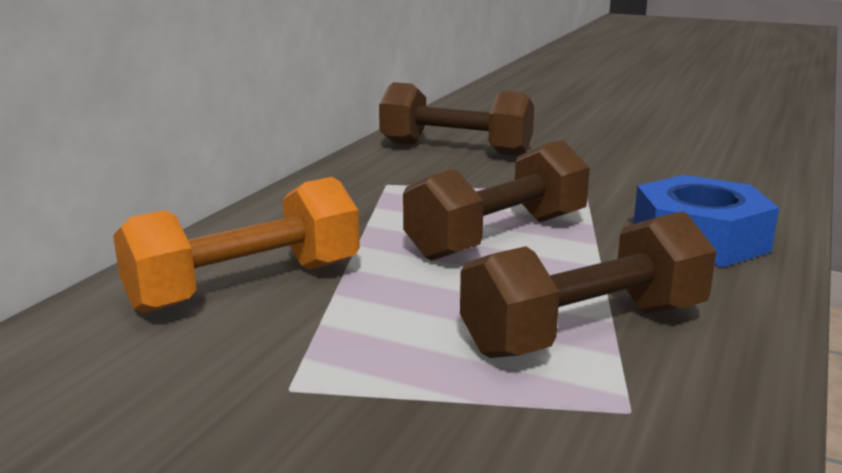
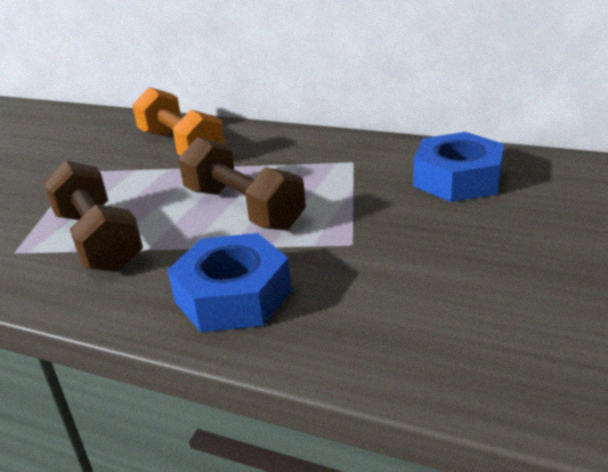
camera: 90 degrees right, 10 degrees up
brown dumbbell [379,82,534,156] -> blue nut [413,132,504,202]

